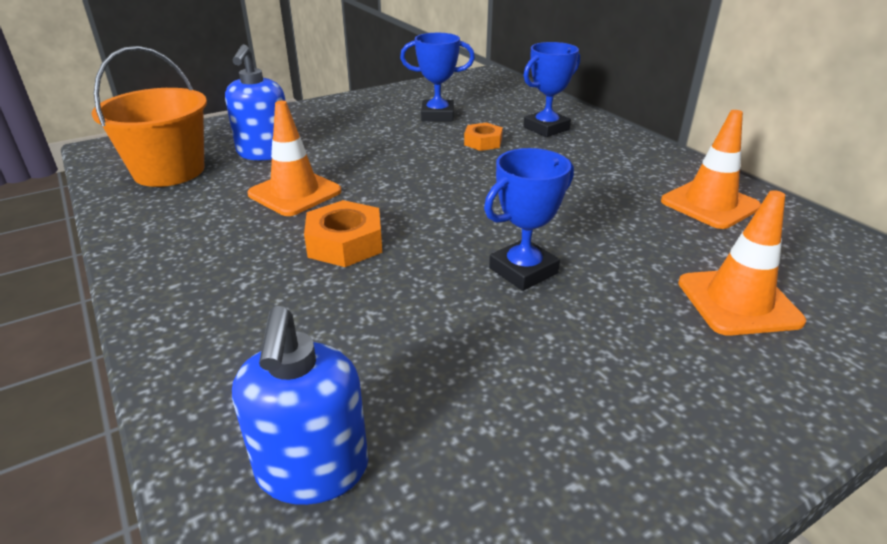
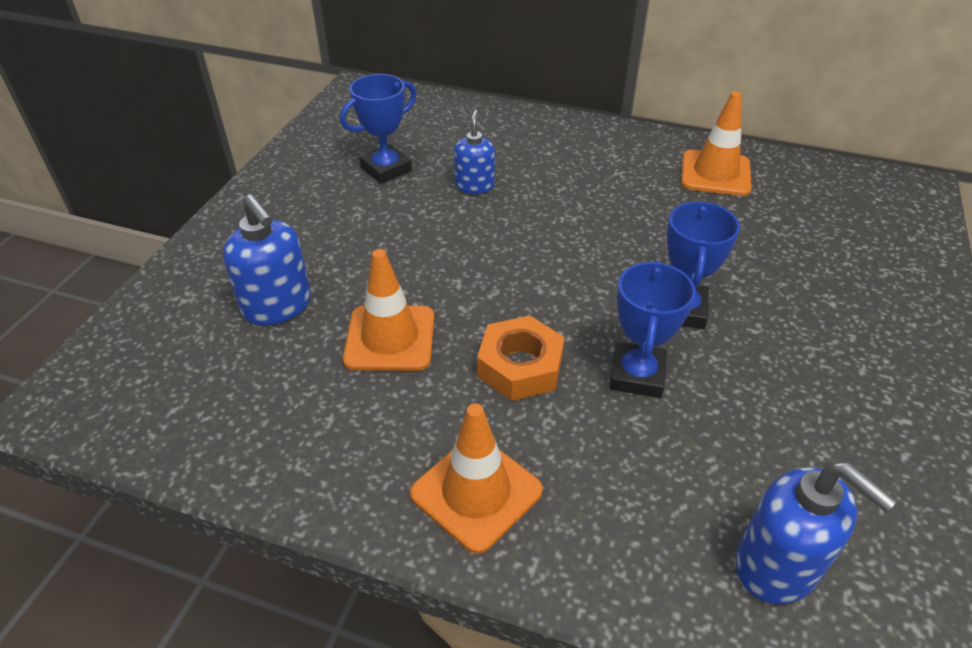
camera: 40 degrees left, 10 degrees up
orange bucket [92,46,207,187] -> none
orange nut [464,122,503,151] -> blue soap dispenser [454,110,495,194]
blue trophy [523,42,580,137] -> blue trophy moved to [610,260,696,398]
orange traffic cone [678,190,806,336] -> orange traffic cone moved to [410,404,543,554]

